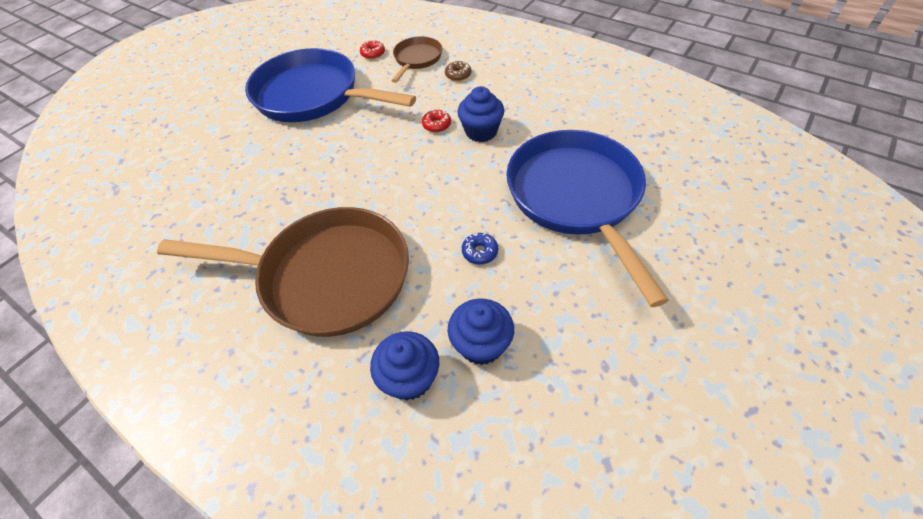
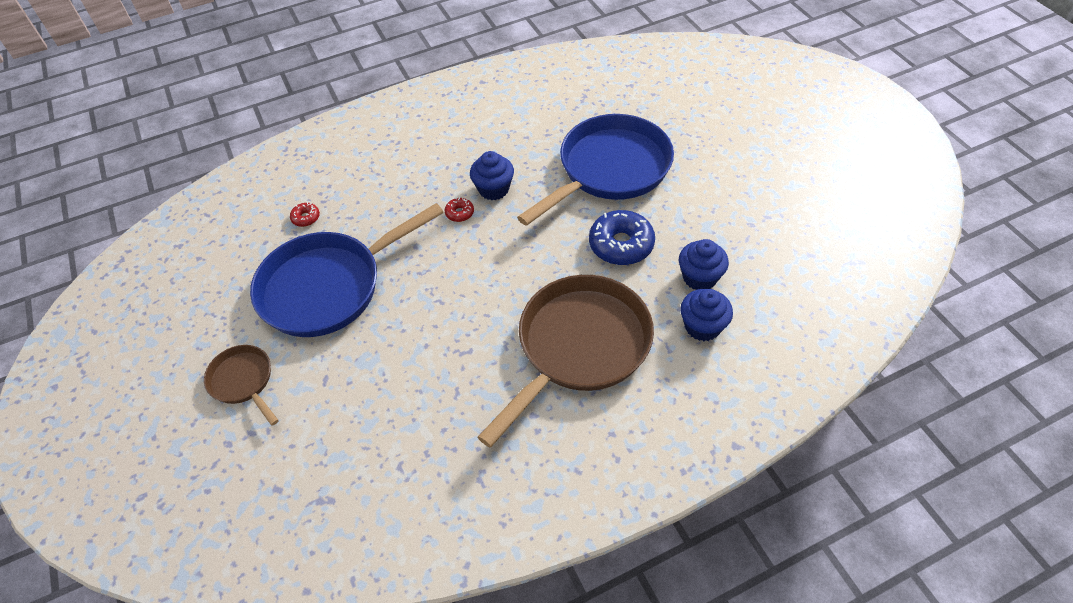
camera: 60 degrees left, 0 degrees up
brown pan [391,36,442,83] -> brown pan moved to [204,345,279,426]
brown donut [445,61,472,81] -> none
blue donut [462,233,498,264] -> blue donut [589,210,655,265], size x2.13
blue pan [506,130,669,307] -> blue pan turned 120 degrees clockwise [517,114,674,226]

